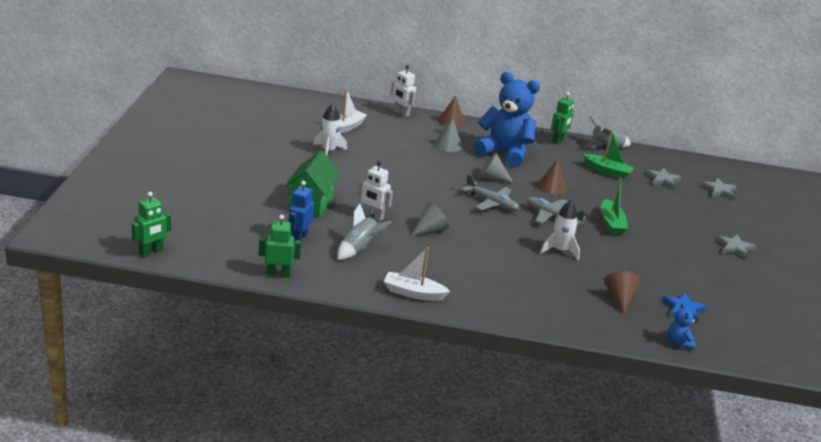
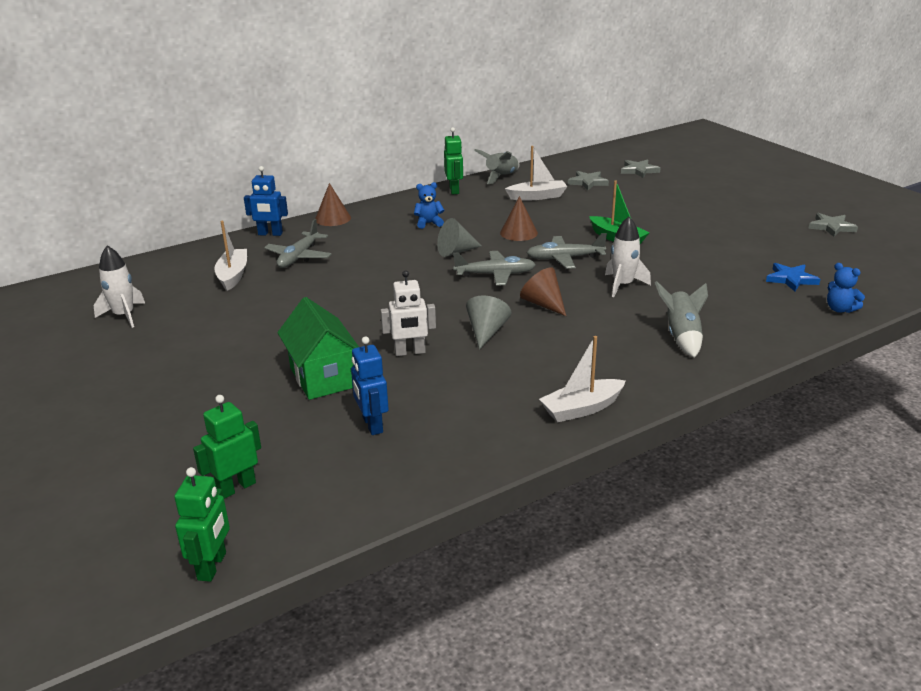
camera: 35 degrees left, 0 degrees up
green robot [259,215,301,278] -> green robot moved to [193,395,261,499]
white rocket [313,103,347,155] -> white rocket moved to [94,245,145,328]
grey rocket [337,203,391,260] -> grey rocket moved to [655,281,708,358]
white robot [391,65,416,117] -> blue robot [244,166,288,236]
grey cone [434,118,463,152] -> none
blue teddy bear [474,72,540,167] -> blue teddy bear [414,182,444,229], size x0.40
green boat [583,130,634,179] -> white boat [505,146,568,200]
brown cone [604,271,640,313] -> brown cone moved to [520,267,566,316]
grey star [716,234,756,259] -> grey star moved to [808,213,858,237]
none -> grey plane [264,219,332,268]

